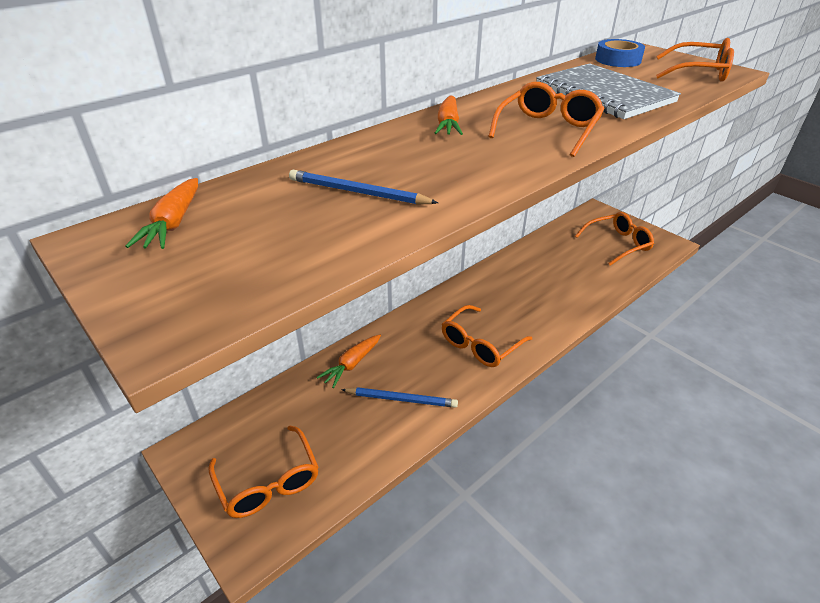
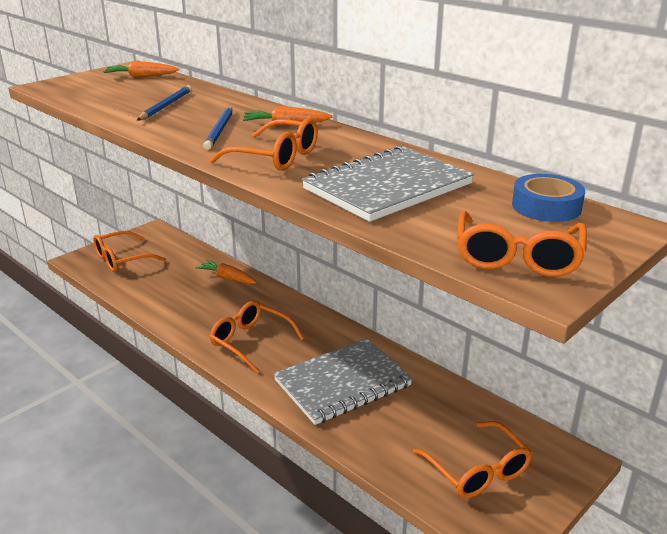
camera: 85 degrees right, 10 degrees down
blue pencil [341,387,458,408] -> blue pencil moved to [203,107,233,150]
none -> grey notebook [273,338,413,425]

